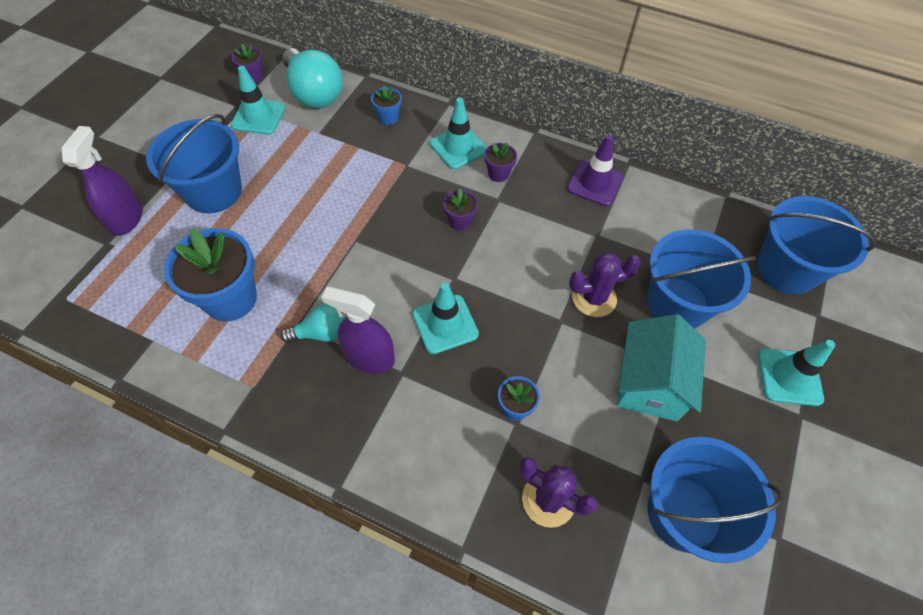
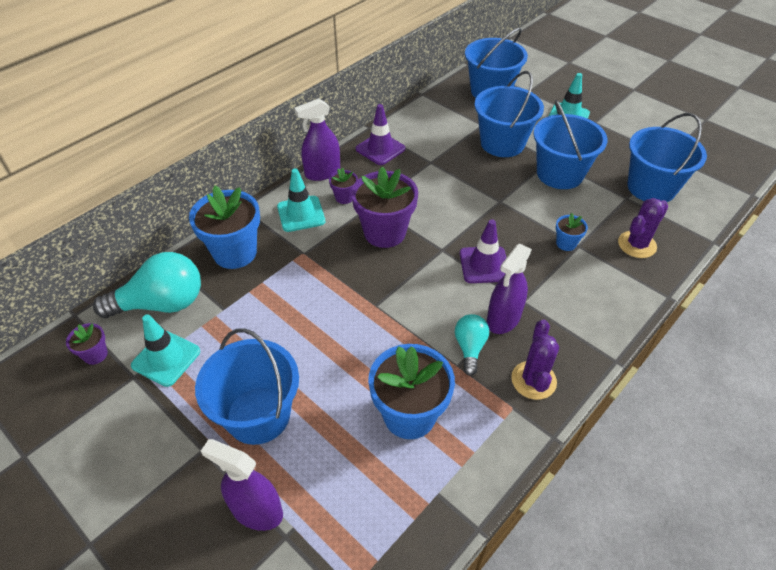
camera: 70 degrees left, 10 degrees down
blue flower pot [371,86,402,125] -> blue flower pot [189,186,260,269], size x2.13
turquoise traffic cone [413,283,479,354] -> purple traffic cone [460,219,506,283]
purple flower pot [443,189,478,231] -> purple flower pot [351,167,418,248], size x2.13
purple cactus [569,252,641,317] -> purple cactus moved to [511,320,559,400]
turquoise house [616,314,706,421] -> blue bucket [533,100,608,189]
none -> purple spray bottle [295,99,340,181]

